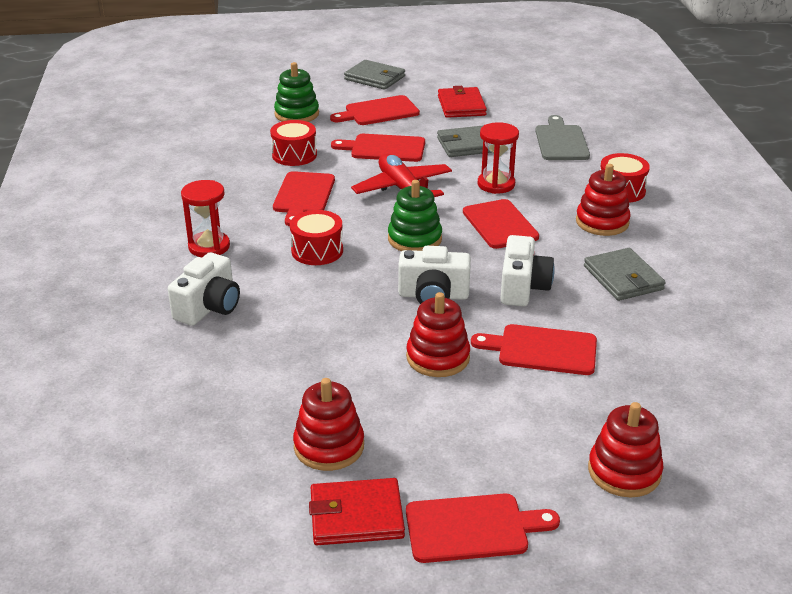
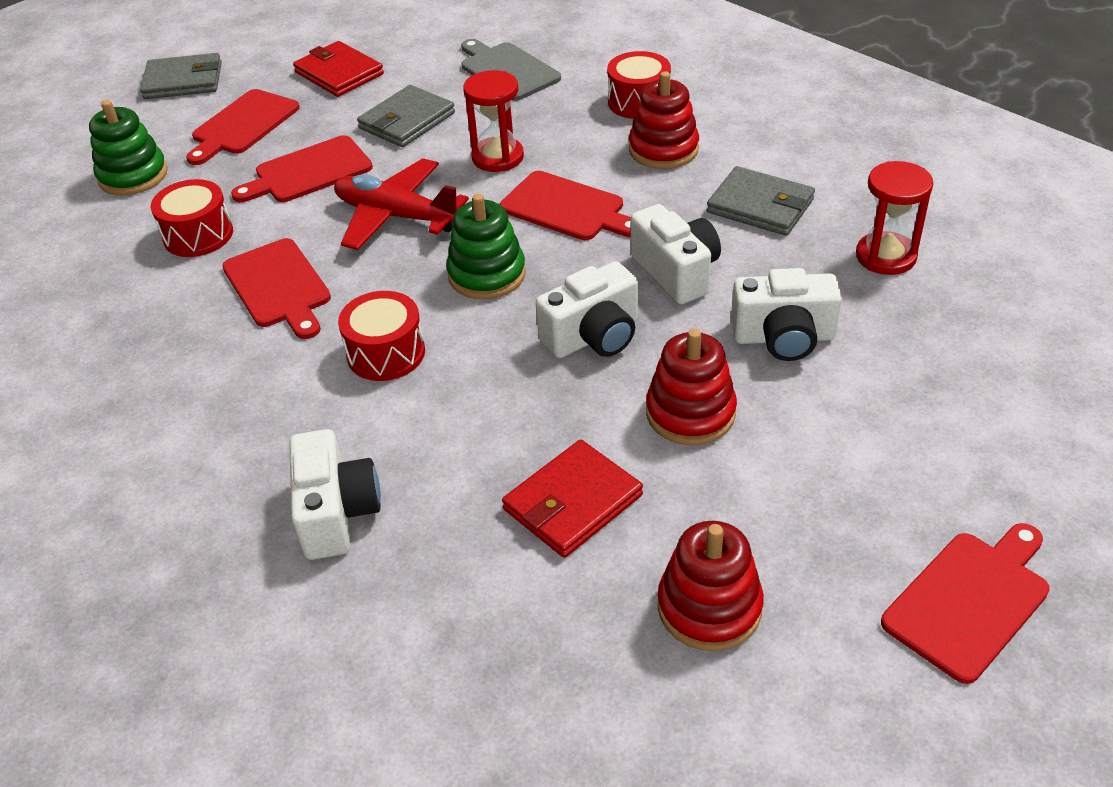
camera: 35 degrees left, 10 degrees up
red hourglass [181,180,230,257] -> red hourglass moved to [856,161,933,275]
red wallet [309,478,405,545] -> red wallet moved to [502,440,643,558]
red cutting board [471,324,597,375] -> white camera [731,268,842,361]
red stacking toy [588,402,663,498] -> none

